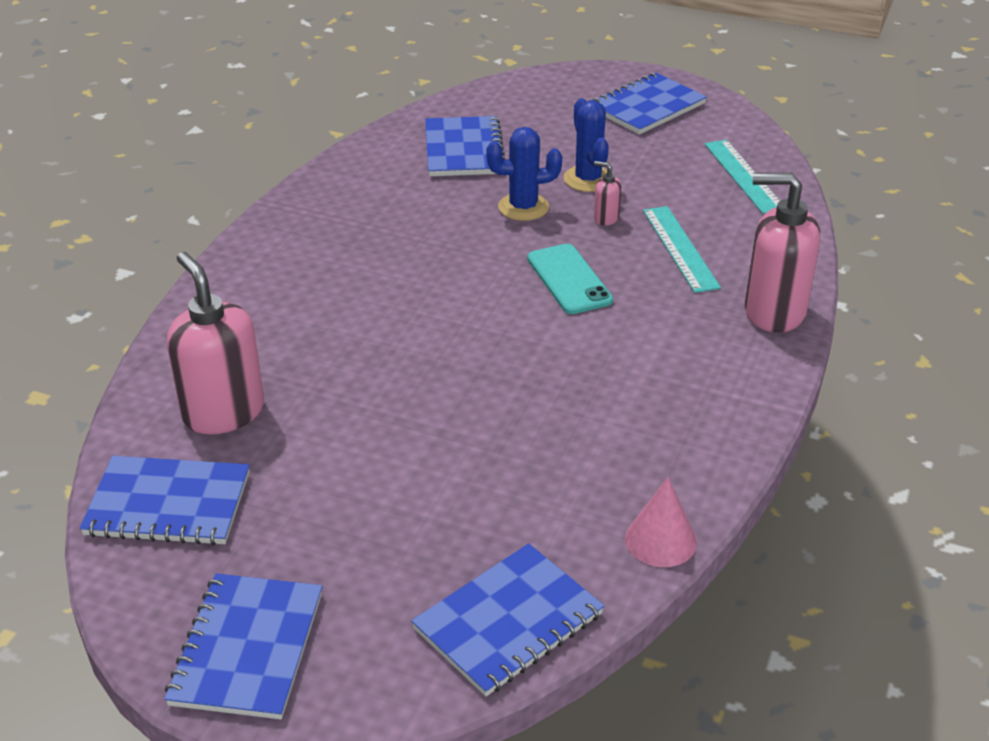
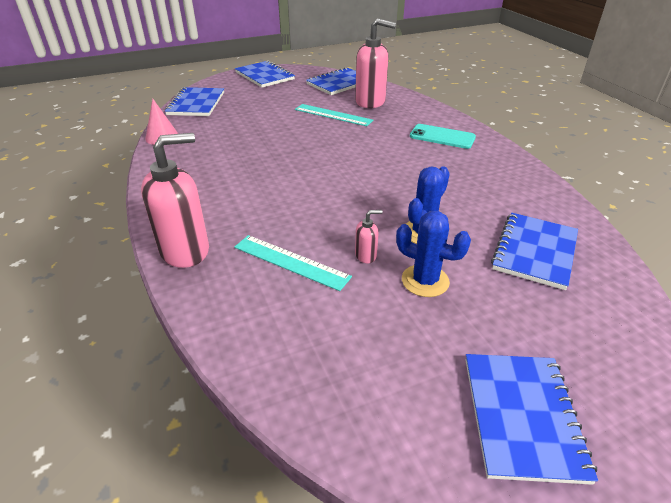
camera: 135 degrees right, 0 degrees up
blue notebook [425,116,505,176] -> blue notebook turned 75 degrees clockwise [491,213,578,290]
turquoise phone [527,244,613,314] -> turquoise phone moved to [410,124,476,149]
turquoise ruler [705,140,780,214] -> turquoise ruler moved to [295,104,373,126]

